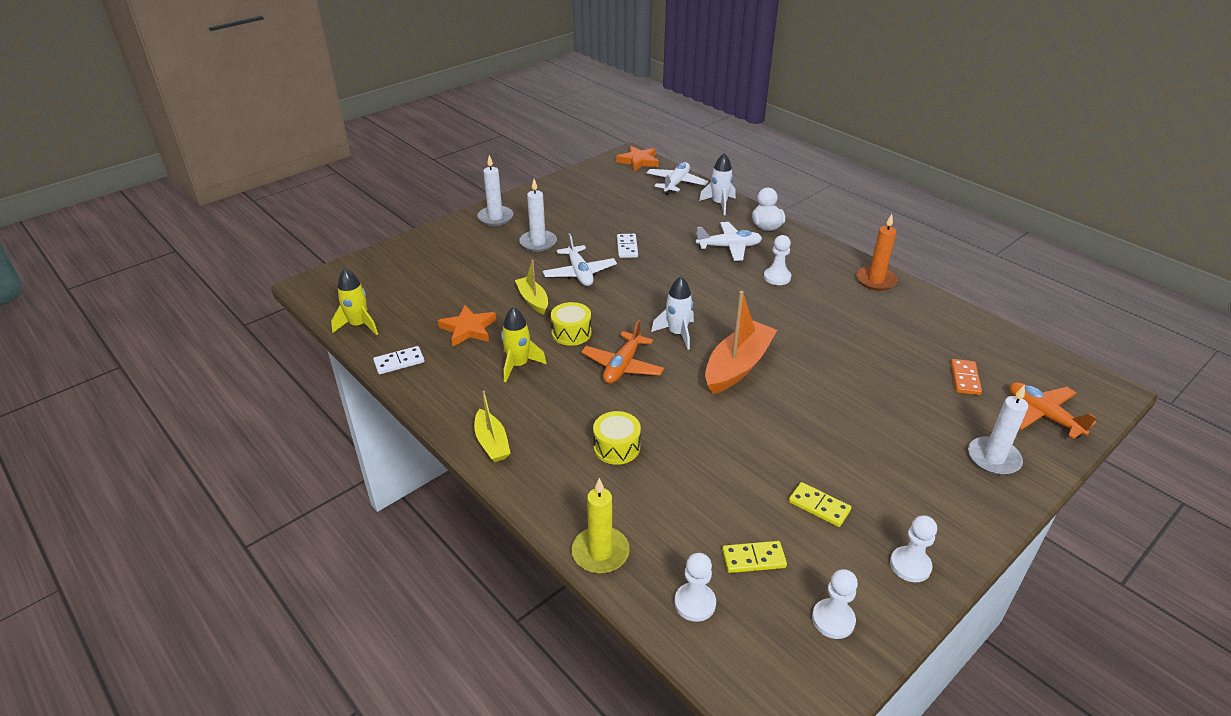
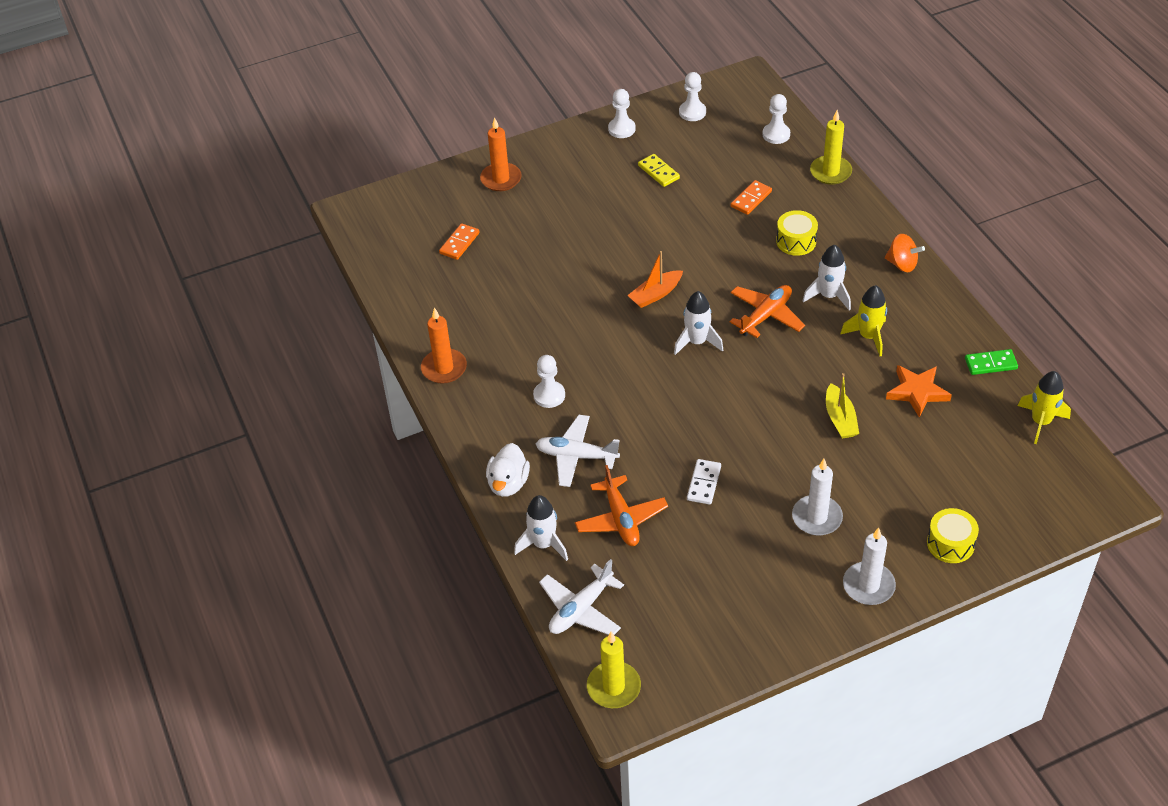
camera: 160 degrees left, 10 degrees up
white domino [373,346,424,374] -> green domino [965,349,1018,375]
yellow boat [474,391,511,462] -> orange spinning top [885,234,925,272]
white plane [543,233,617,286] -> none
yellow drum [551,302,591,346] -> yellow drum moved to [927,508,979,563]
orange star [616,146,659,171] -> yellow candle [587,632,641,708]
orange boat [705,291,777,394] -> orange boat [627,251,683,308], size x0.58
yellow domino [722,541,787,573] -> none
white candle [968,384,1028,475] -> orange candle [480,117,522,191]
orange plane [1009,382,1097,439] -> orange plane moved to [575,465,668,546]
none -> orange domino [731,180,772,215]
none -> white rocket [803,244,851,311]

